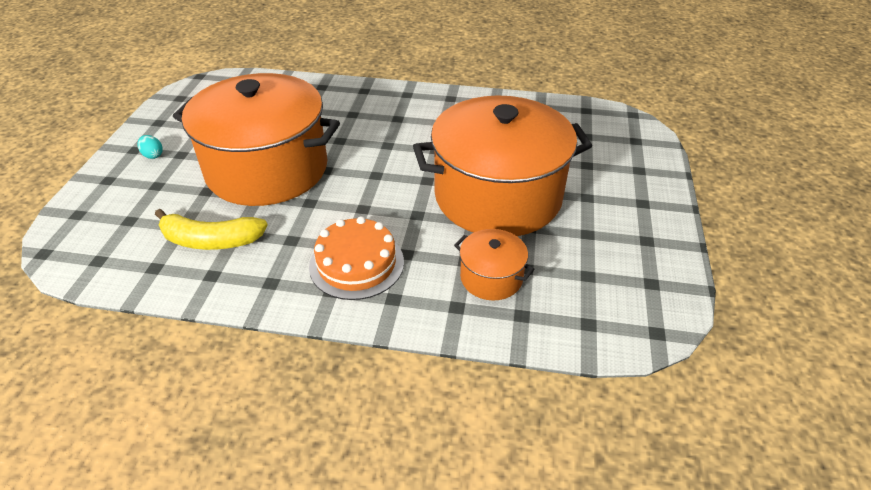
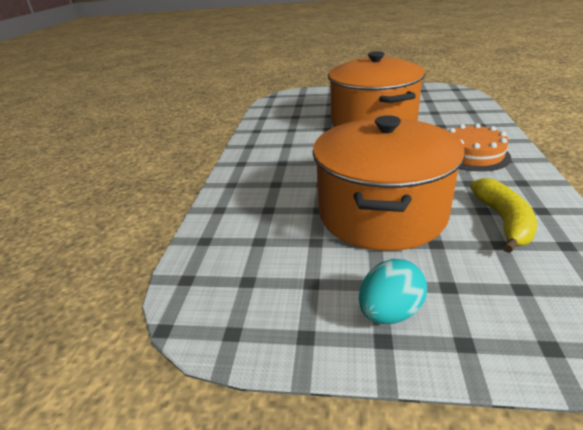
camera: 90 degrees left, 10 degrees down
turquoise egg [137,135,163,159] -> turquoise egg [359,259,427,324], size x1.84
orange pot [454,229,535,301] -> none

